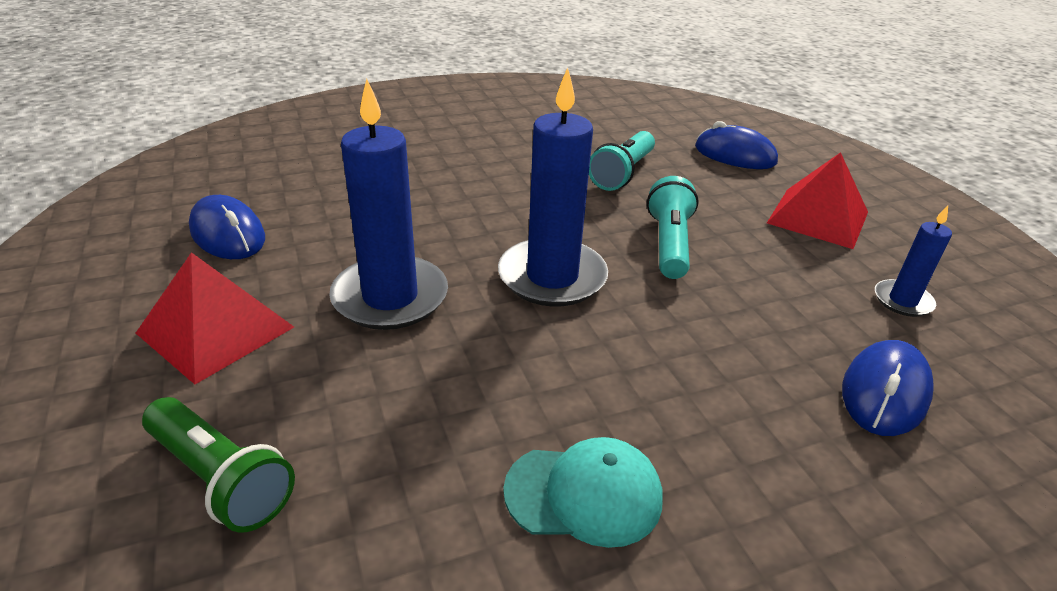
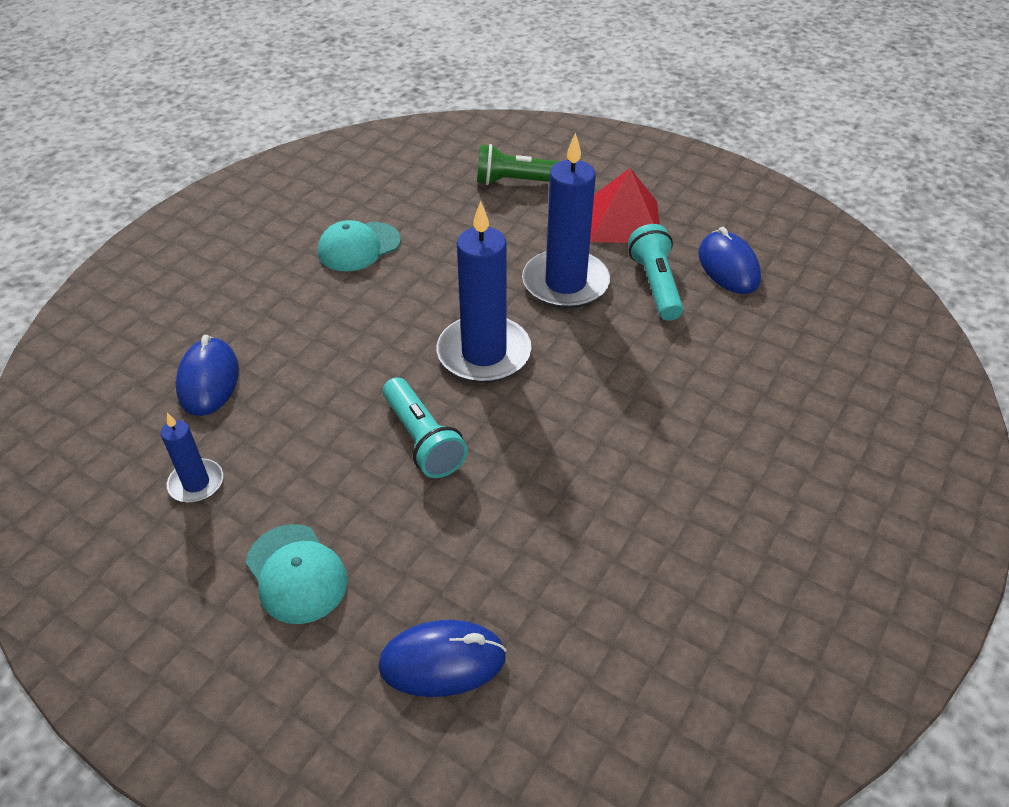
camera: 145 degrees right, 10 degrees up
blue mouse [189,195,265,259] -> blue mouse turned 60 degrees clockwise [698,227,761,294]
turquoise flashlight [589,131,655,191] -> turquoise flashlight moved to [628,224,683,321]
red pyramid [767,152,868,249] -> turquoise cap [246,524,348,624]

